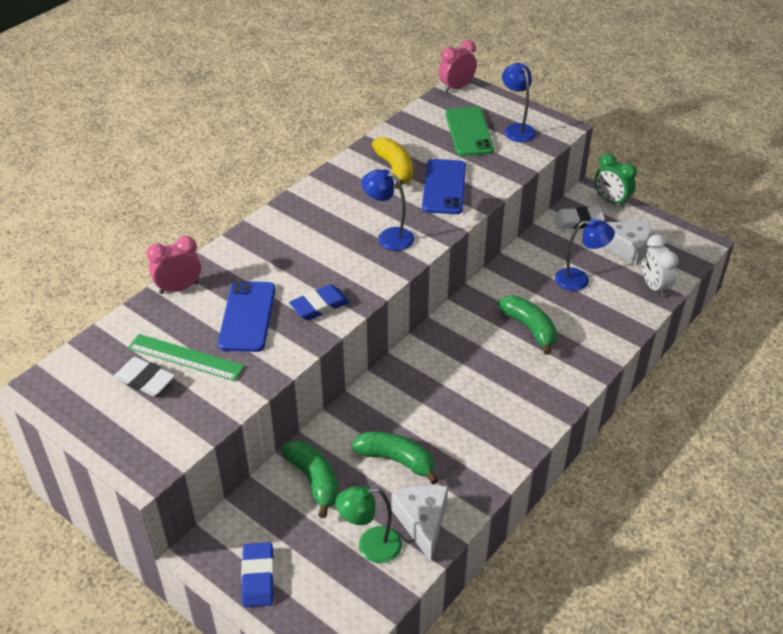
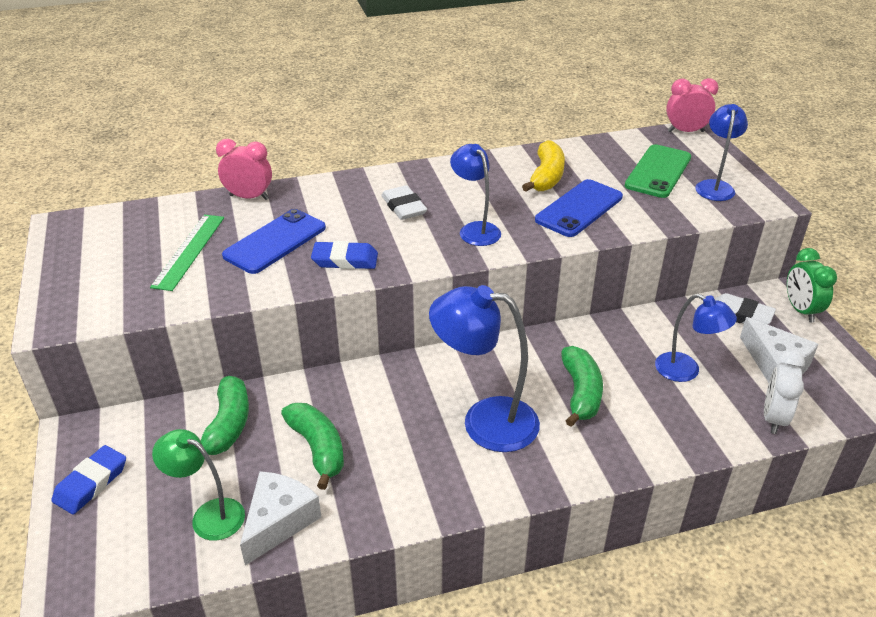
camera: 35 degrees right, 5 degrees down
white eraser [114,357,175,396] -> white eraser moved to [381,185,427,220]
green ruler [128,334,244,381] -> green ruler turned 45 degrees clockwise [150,214,224,291]
none -> blue lamp [429,285,540,452]

